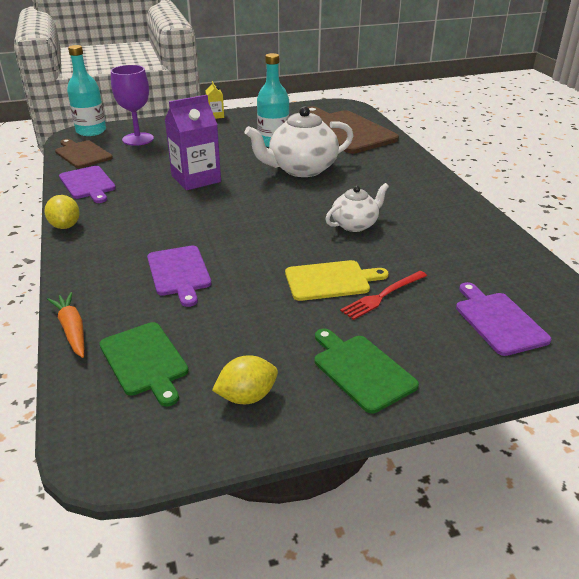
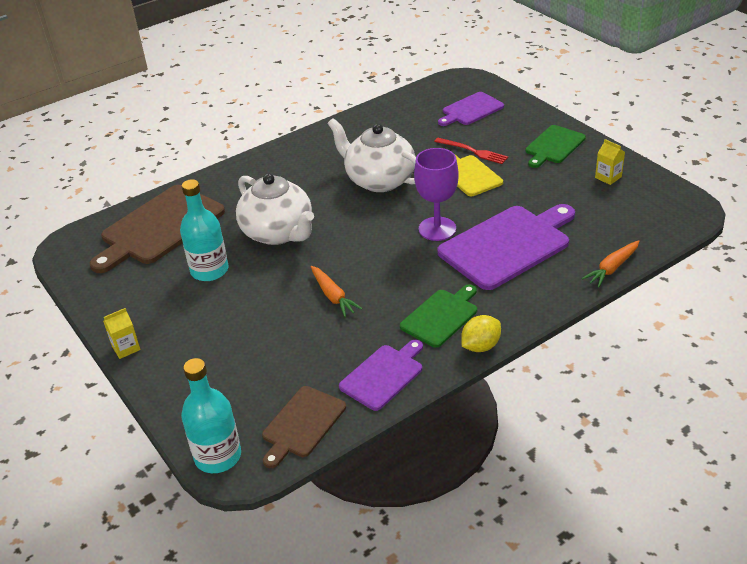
camera: 105 degrees left, 5 degrees up
green cutting board [99,322,189,406] -> green cutting board moved to [400,284,477,348]
purple goblet [111,65,154,146] -> purple goblet moved to [414,148,459,241]
purple cutting board [147,245,211,307] -> purple cutting board [437,204,575,290], size x1.75
purple carton [165,95,221,190] -> orange carrot [311,266,363,317]
yellow lemon [212,355,278,404] -> yellow carton [595,139,625,185]
white teapot [325,183,389,232] -> white teapot [327,118,416,192], size x1.72

